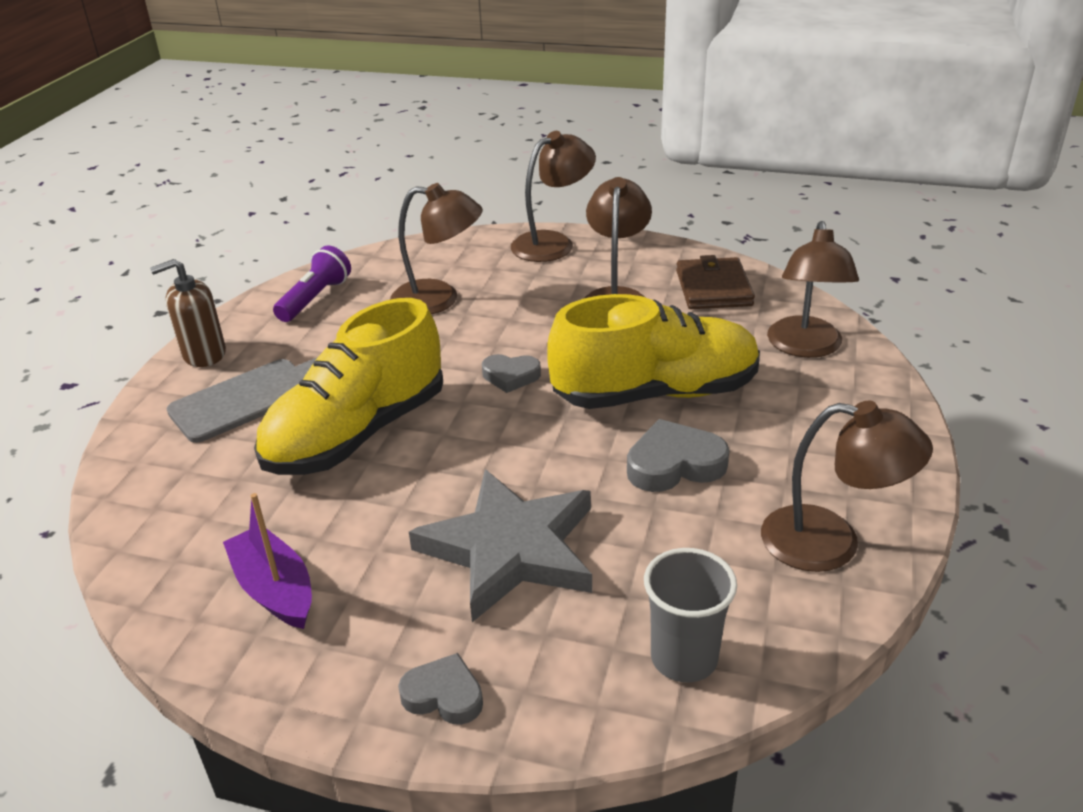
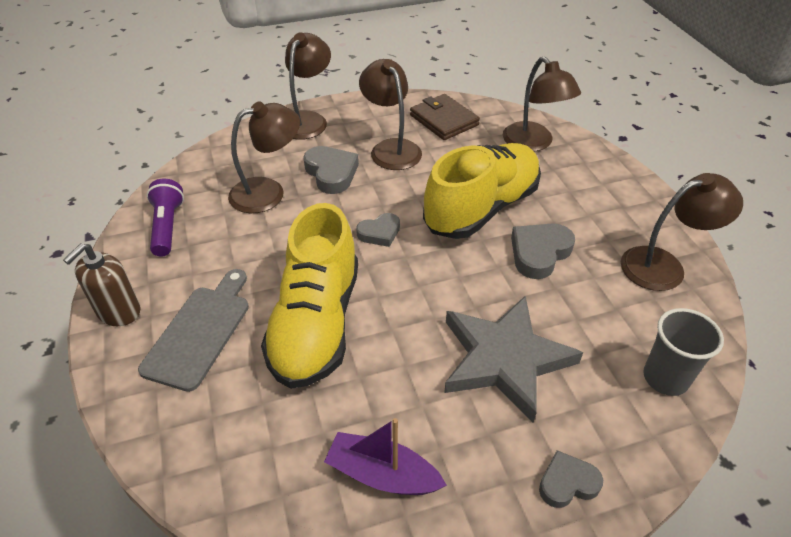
camera: 35 degrees left, 10 degrees up
none -> grey heart [303,146,359,194]

